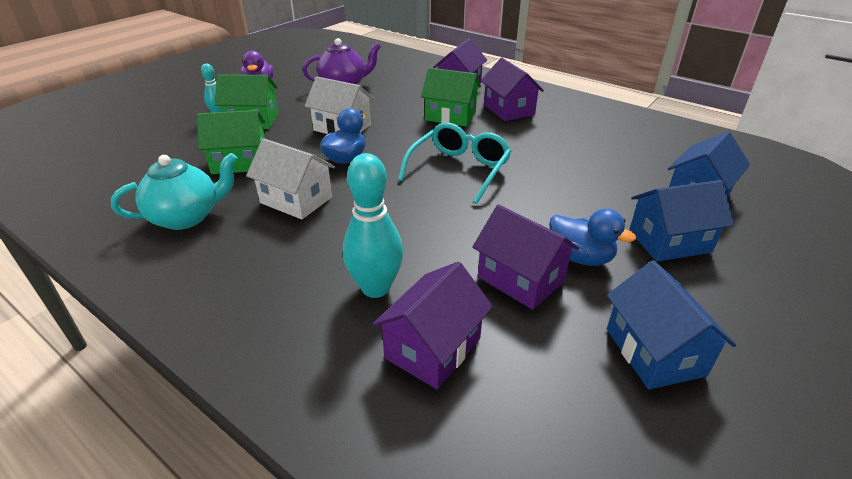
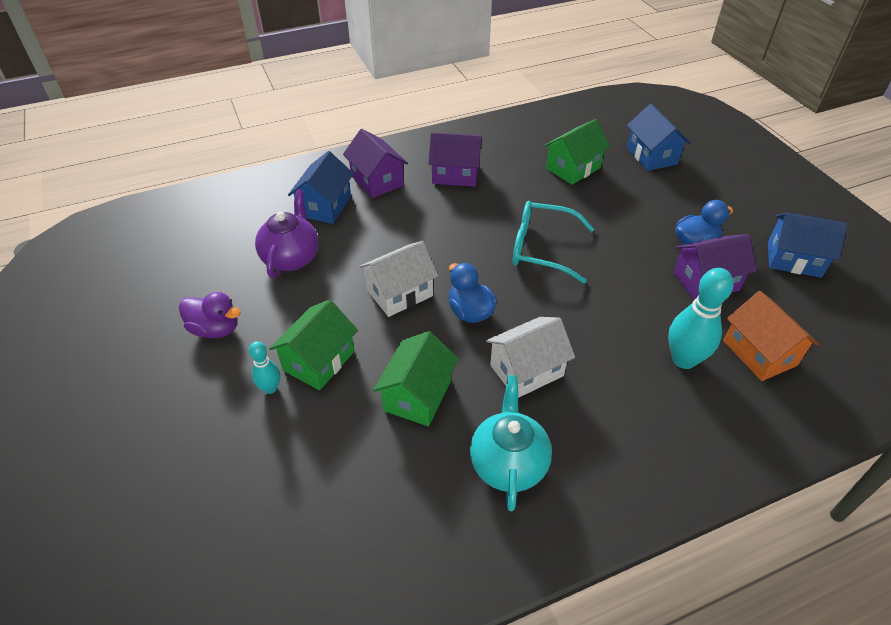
camera: 60 degrees left, 10 degrees up
purple house [372,262,493,389] -> orange house [723,291,819,381]
turquoise glasses [398,122,511,204] -> turquoise glasses turned 45 degrees counterclockwise [513,201,594,283]
green house [421,68,481,127] -> green house moved to [544,119,610,185]
blue house [629,180,734,262] -> blue house moved to [288,151,354,224]

